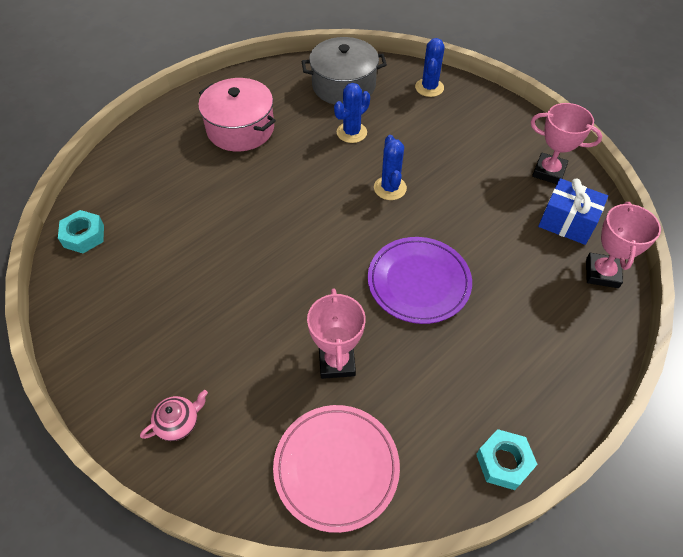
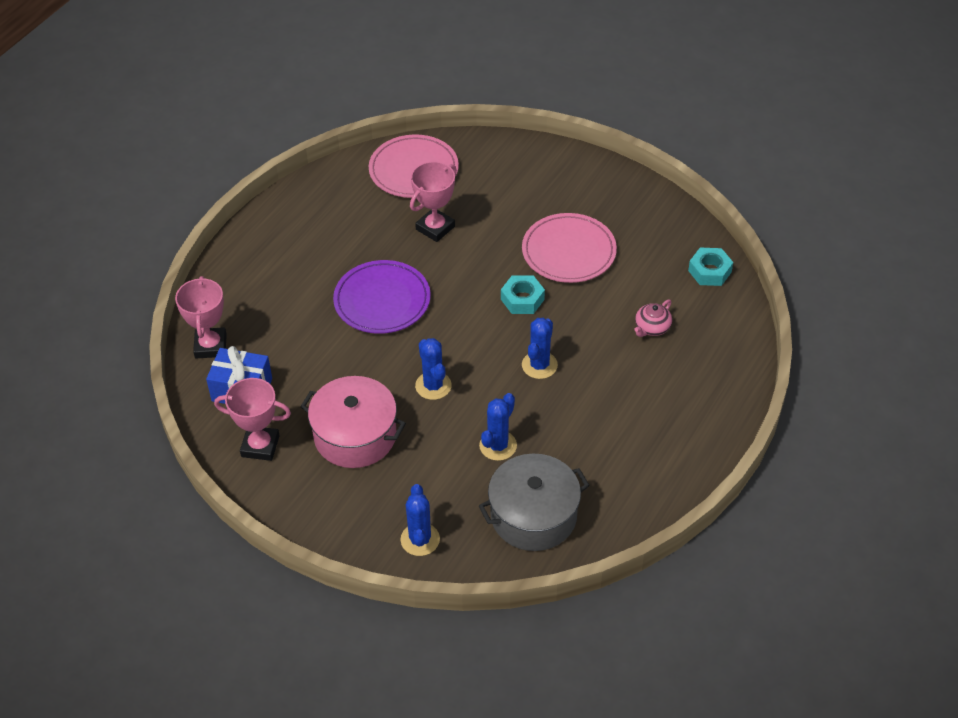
camera: 165 degrees right, 5 degrees down
pink teapot [140,390,208,441] -> pink teapot moved to [634,299,672,337]
pink pot [198,78,276,152] -> pink pot moved to [300,376,406,468]
pink trophy [307,289,366,379] -> pink trophy turned 60 degrees clockwise [410,161,457,242]
turquoise nut [476,429,538,490] -> turquoise nut moved to [501,276,545,314]
none -> pink plate [522,213,617,283]
none -> blue cactus [522,318,558,379]

